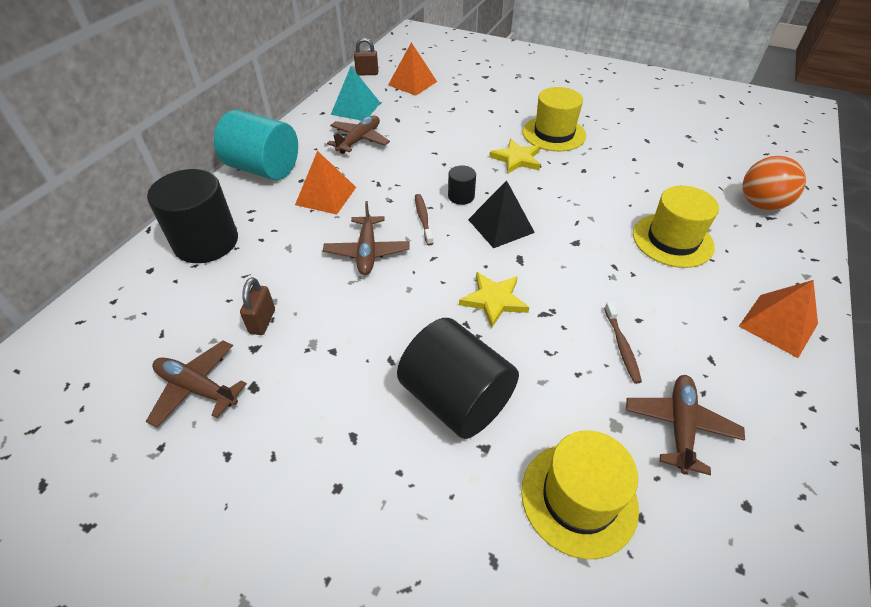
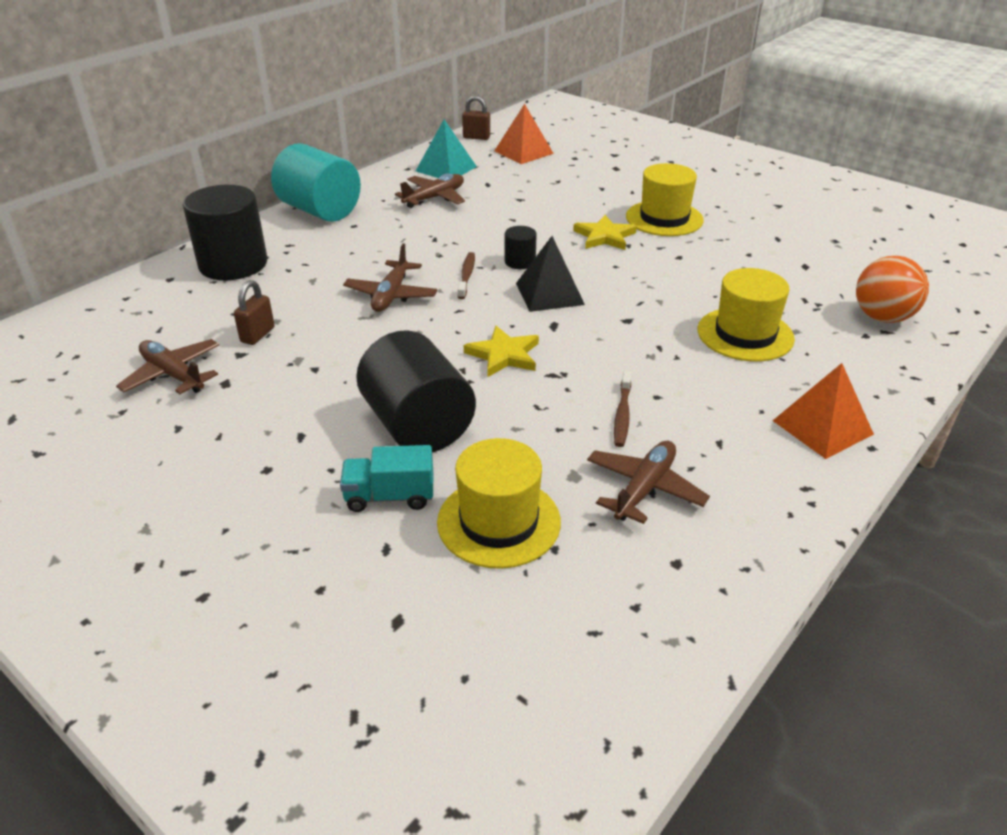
camera: 15 degrees right, 10 degrees down
orange pyramid [295,151,356,215] -> none
none -> turquoise truck [340,445,433,512]

